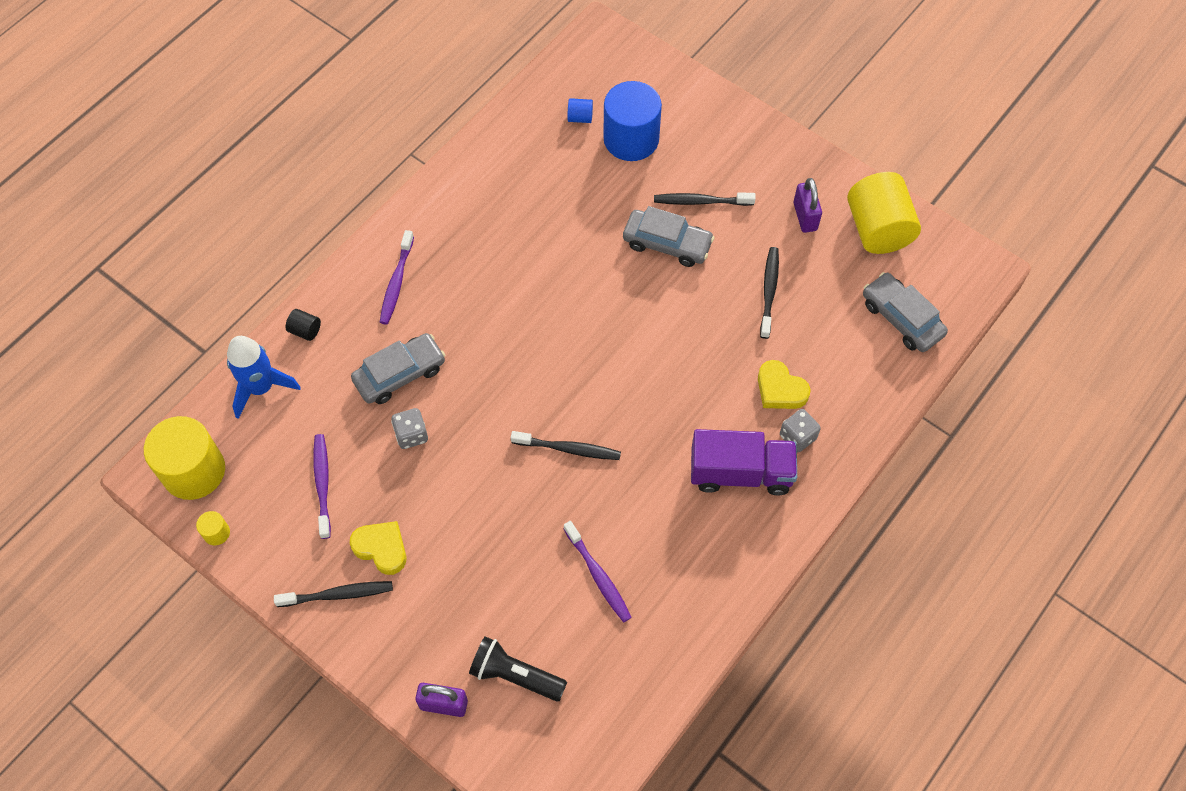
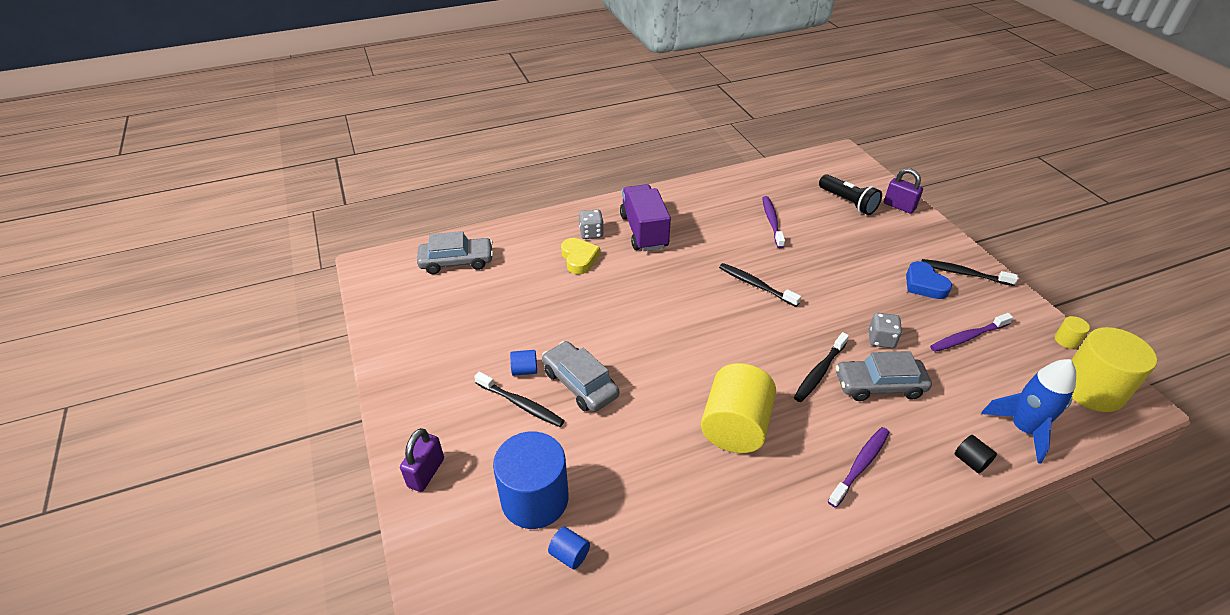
camera: 150 degrees left, 20 degrees down
purple toothbrush [313,434,331,539] -> purple toothbrush turned 45 degrees clockwise [930,313,1013,352]
yellow heart [350,521,406,575] -> blue heart [906,261,952,299]
purple truck [691,429,797,495] -> purple truck turned 45 degrees clockwise [620,184,671,251]
black toothbrush [760,247,779,339] -> black toothbrush moved to [794,332,849,402]
purple padlock [793,178,822,233] -> purple padlock moved to [400,428,444,492]
yellow cylinder [847,172,921,254] -> yellow cylinder moved to [701,363,776,453]
grey car [863,272,948,352] -> grey car turned 90 degrees counterclockwise [417,231,493,274]
none -> blue cylinder [510,350,537,376]

